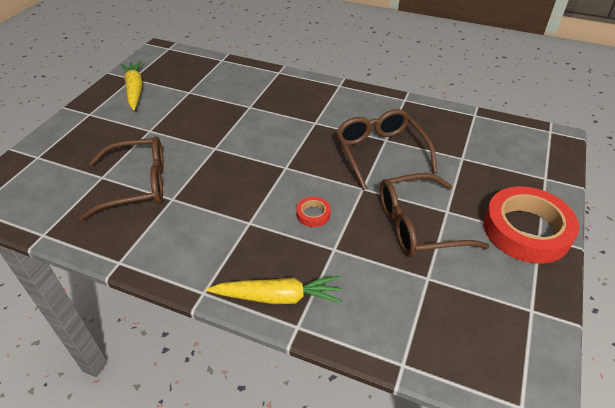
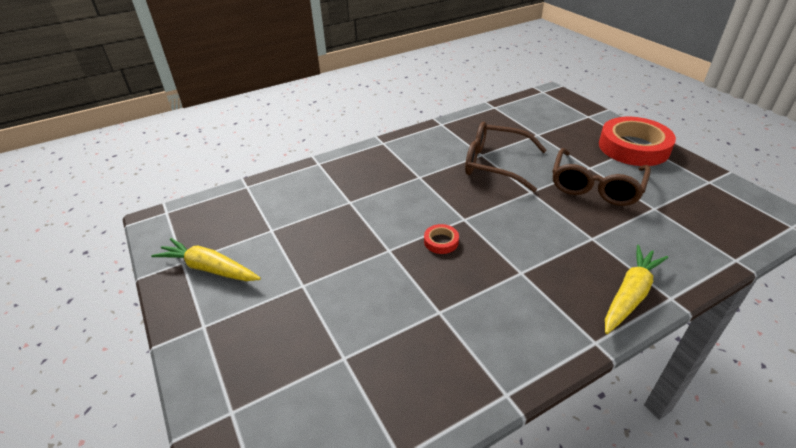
camera: 50 degrees left, 5 degrees down
brown glasses [79,136,164,220] -> none
red tape [296,197,331,227] -> red tape moved to [424,224,459,254]

